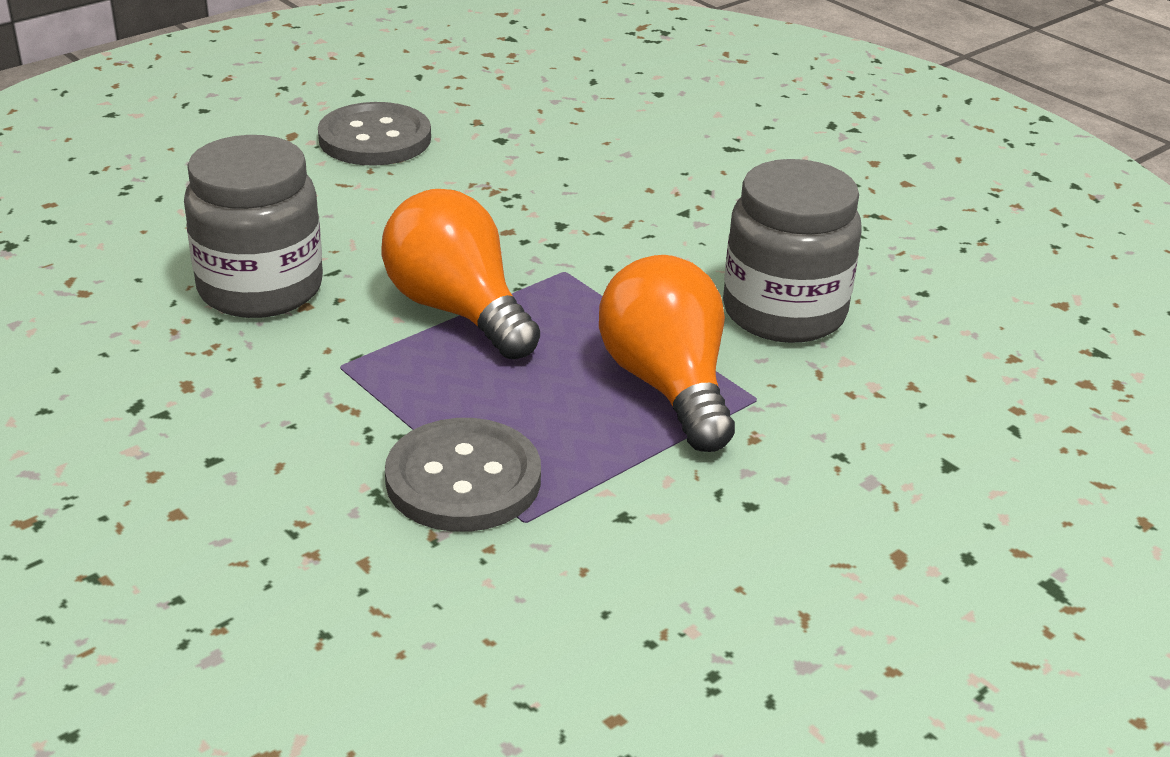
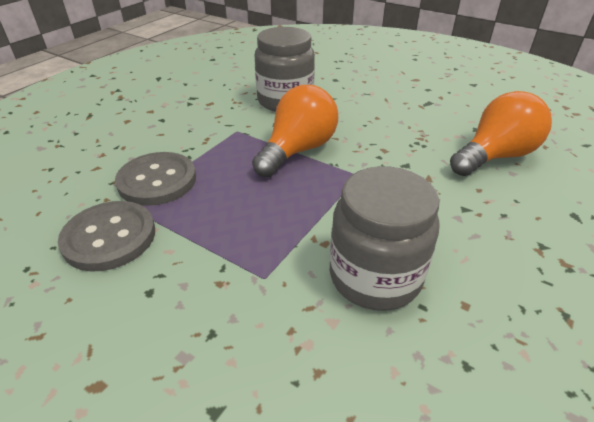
camera: 75 degrees right, 5 degrees up
grey button [318,102,431,166] -> grey button moved to [58,201,155,272]
orange light bulb [599,255,735,452] -> orange light bulb moved to [450,91,552,176]

